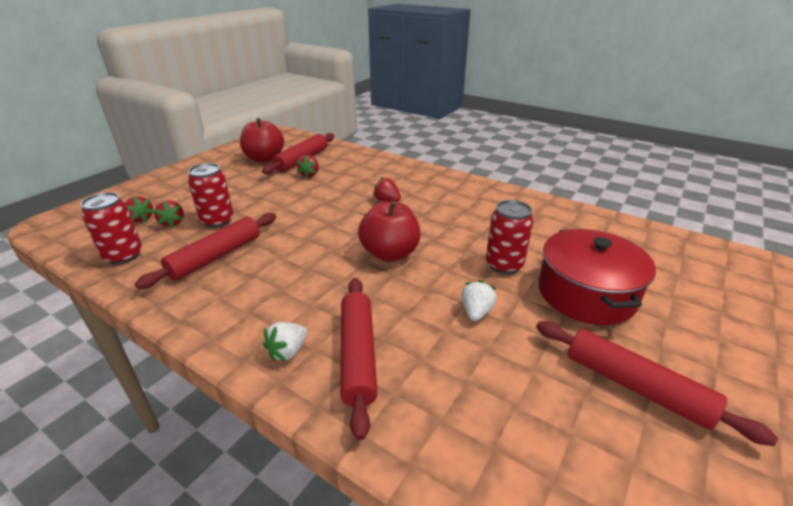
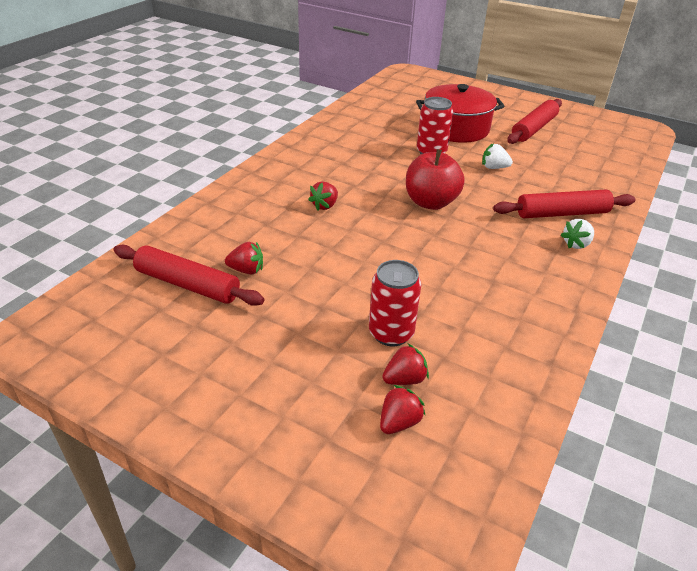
camera: 95 degrees left, 5 degrees up
red can [81,192,142,264] -> none
red rolling pin [135,213,276,289] -> none
red apple [240,118,284,163] -> none
white strawberry [263,322,307,361] -> white strawberry turned 105 degrees clockwise [561,219,594,249]

